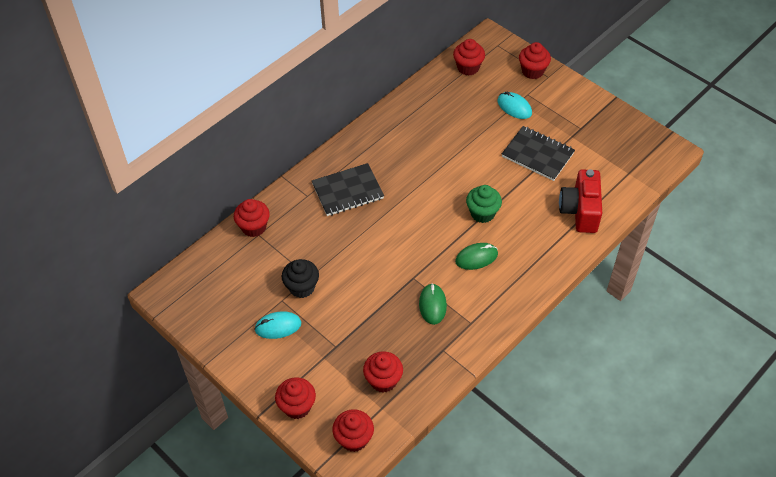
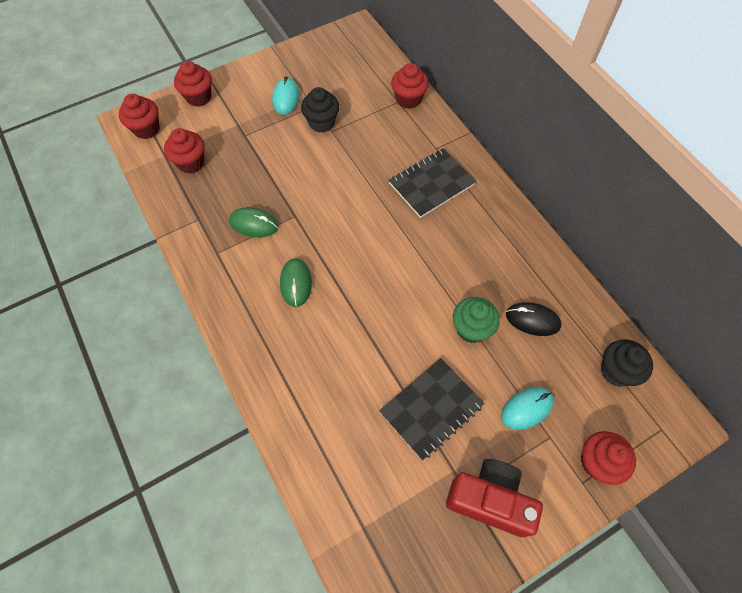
camera: 105 degrees right, 10 degrees up
black notebook [312,163,384,216] -> black notebook turned 60 degrees clockwise [389,148,476,218]
red cupcake [453,39,485,76] -> black cupcake [601,340,653,387]
green cupcake [466,185,502,223] -> green cupcake moved to [453,297,500,343]
red camera [559,169,602,233] -> red camera moved to [446,459,543,537]
none -> black mouse [506,302,561,336]

